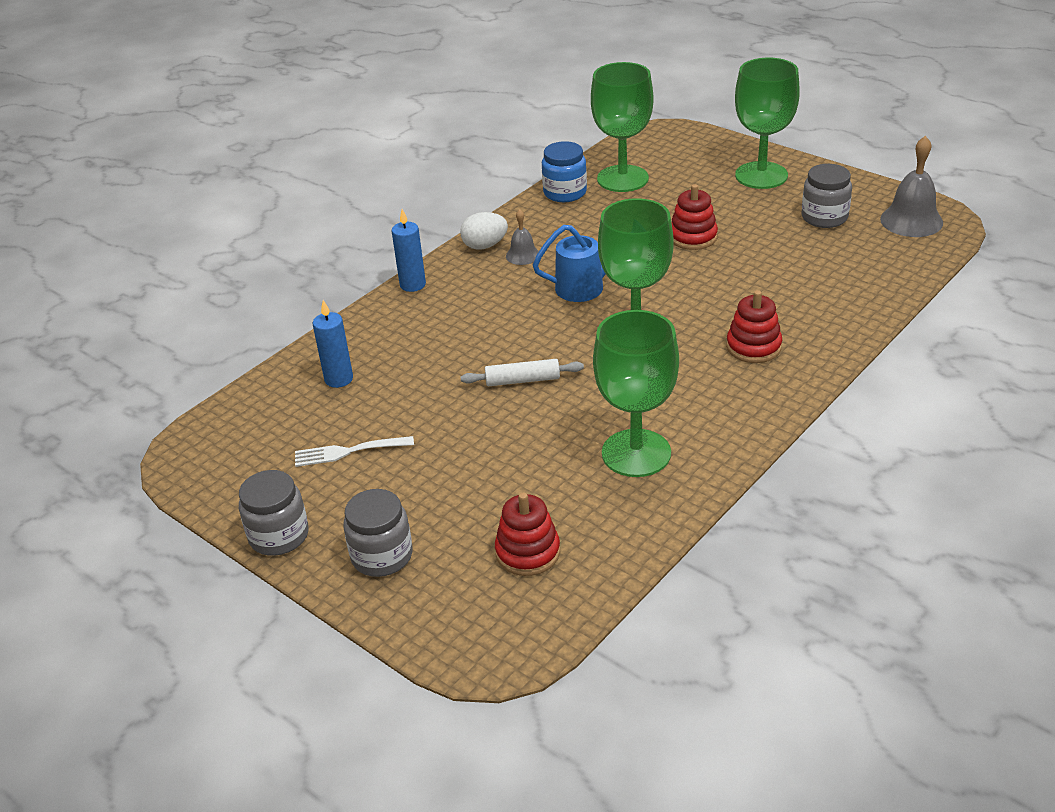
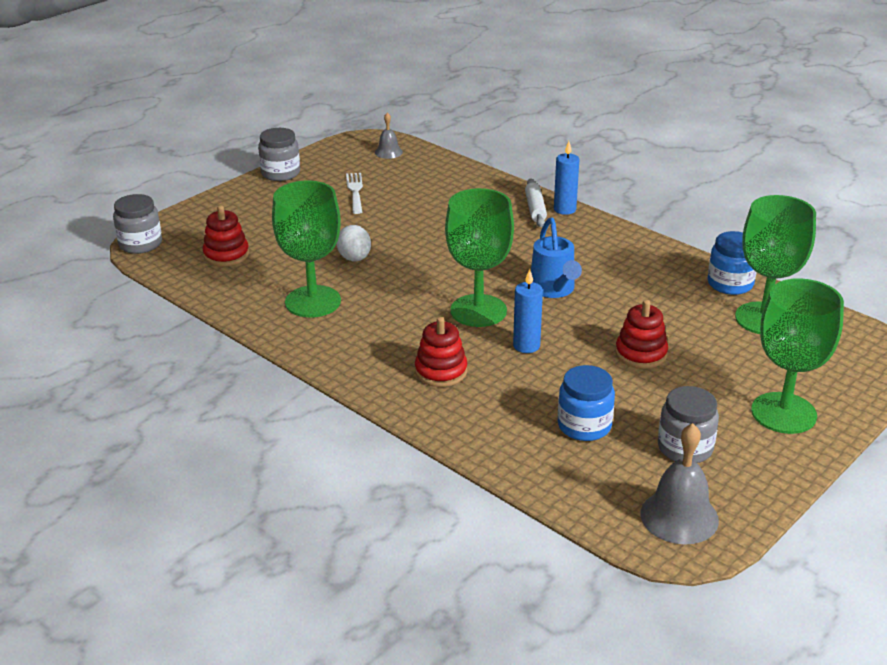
camera: 90 degrees right, 5 degrees down
blue candle [313,300,353,388] -> blue candle moved to [513,269,543,353]
grey jar [343,489,413,577] -> grey jar moved to [113,194,162,254]
white egg [460,212,508,250] -> white egg moved to [336,225,371,261]
white rolling pin [461,359,584,386] -> white rolling pin moved to [525,178,547,227]
grey bell [506,209,539,265] -> grey bell moved to [375,113,403,159]
none -> blue jar [558,365,615,441]

